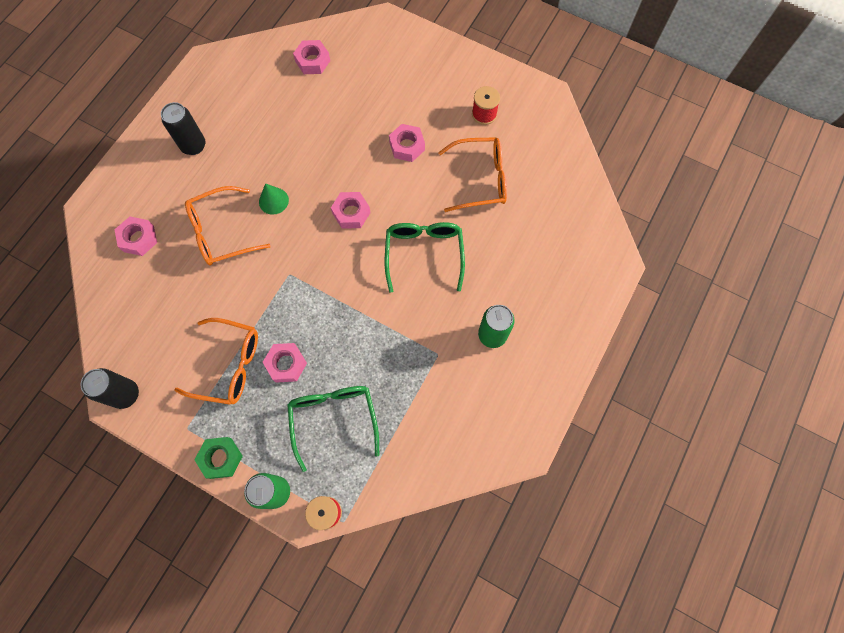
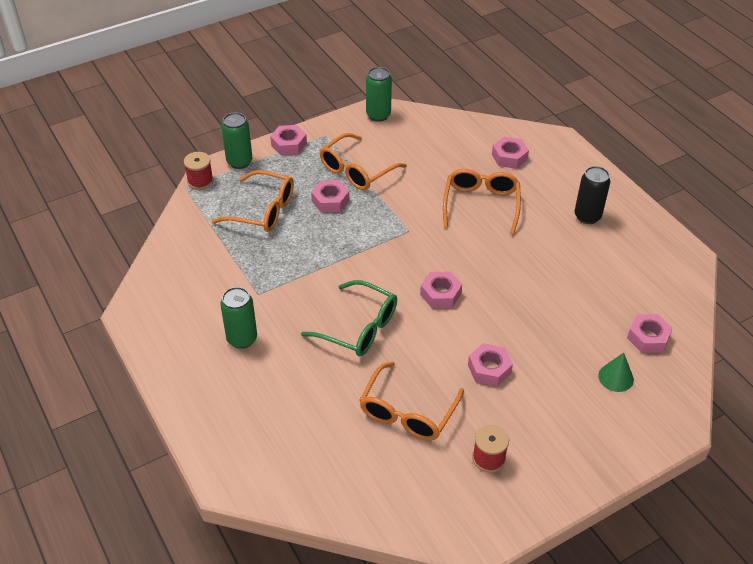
camera: 120 degrees right, 25 degrees down
black can [80,368,139,409] -> green can [366,67,392,122]
green nut [194,437,243,479] -> pink nut [270,125,307,155]
green cone [259,183,289,215] -> green cone moved to [598,353,634,392]
green glasses [287,386,379,472] -> orange glasses [212,170,294,232]

